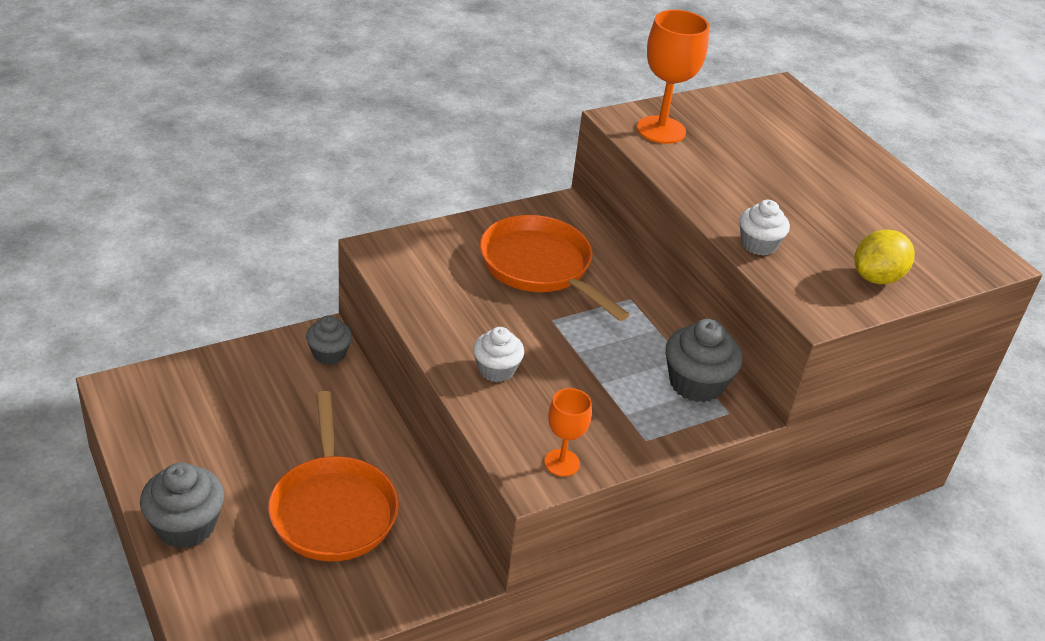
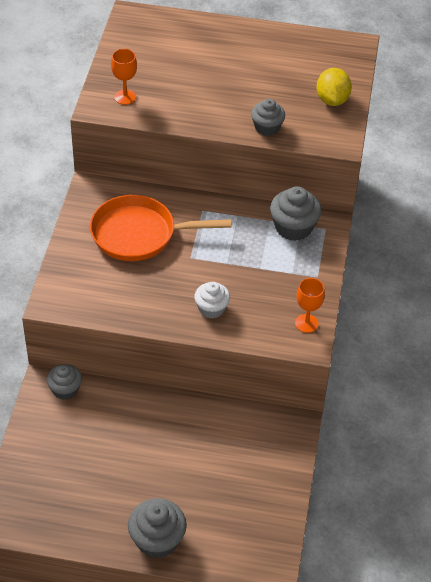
camera: 50 degrees left, 10 degrees up
orange pan [268,391,399,561] -> none
orange goblet [637,10,709,144] -> orange goblet [111,49,137,105], size x0.59
white cupcake [739,200,790,256] -> grey cupcake [251,99,285,136]

